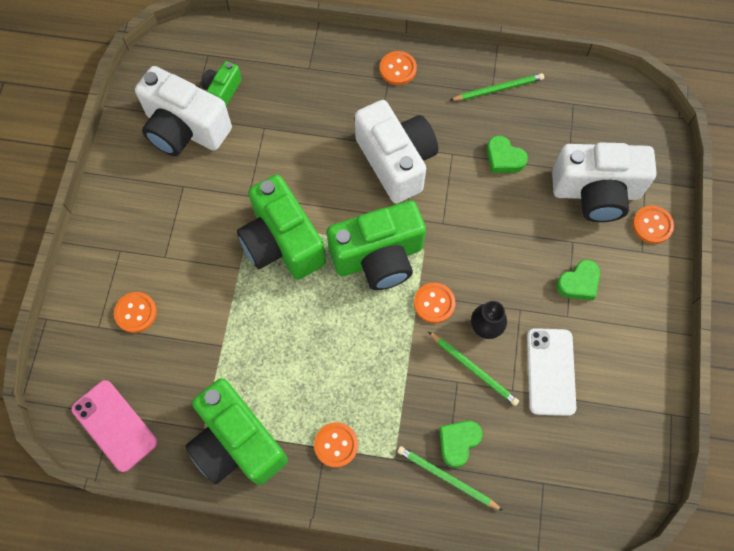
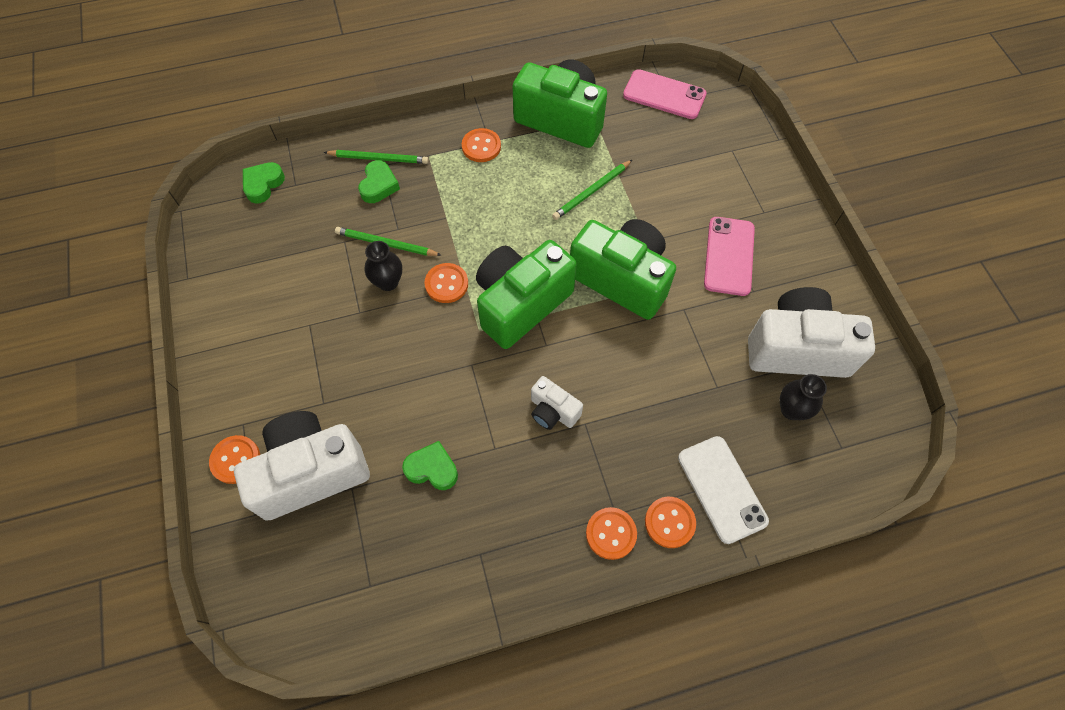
camera: 155 degrees right, 5 degrees down
orange button [114,292,157,333] -> orange button moved to [645,497,696,548]
green camera [202,61,242,106] -> black vase [780,374,827,420]
white camera [355,100,438,203] -> white camera [531,376,583,430], size x0.49
green pencil [449,73,544,101] -> green pencil moved to [552,160,632,220]
white phone [527,328,576,416] -> white phone moved to [678,436,769,544]
green heart [556,260,600,300] -> green heart moved to [243,162,285,204]
none -> pink phone [704,217,755,296]

